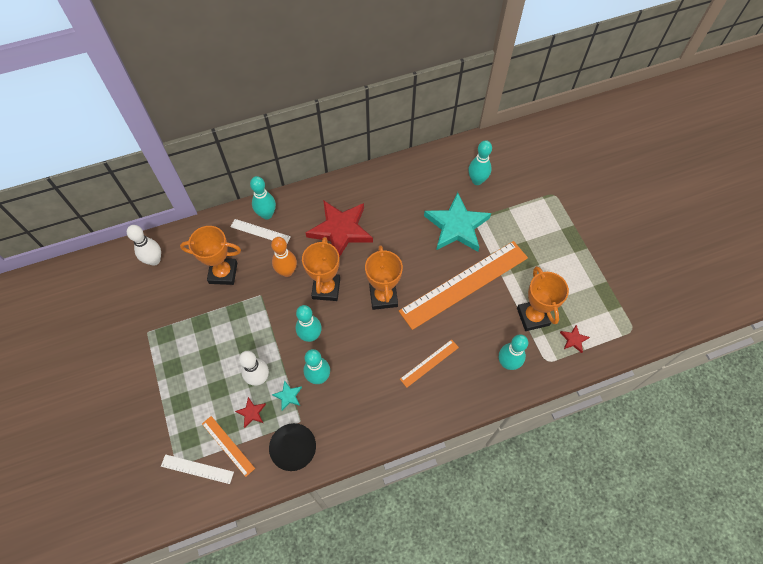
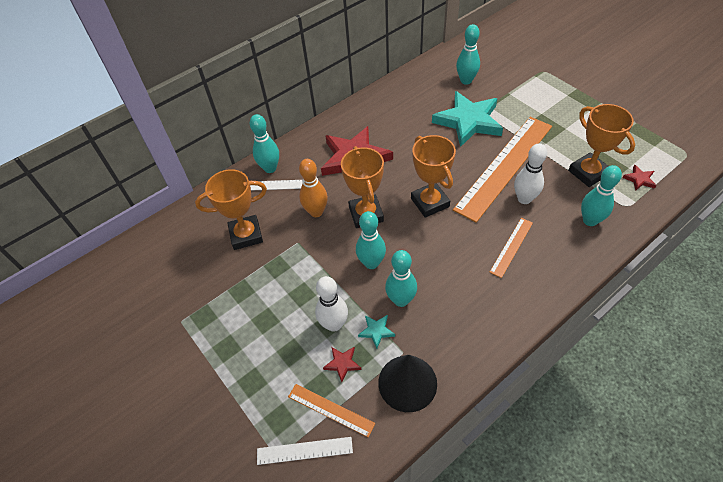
camera: 15 degrees left, 10 degrees down
white bowling pin [127,225,161,266] -> white bowling pin moved to [514,143,547,204]

